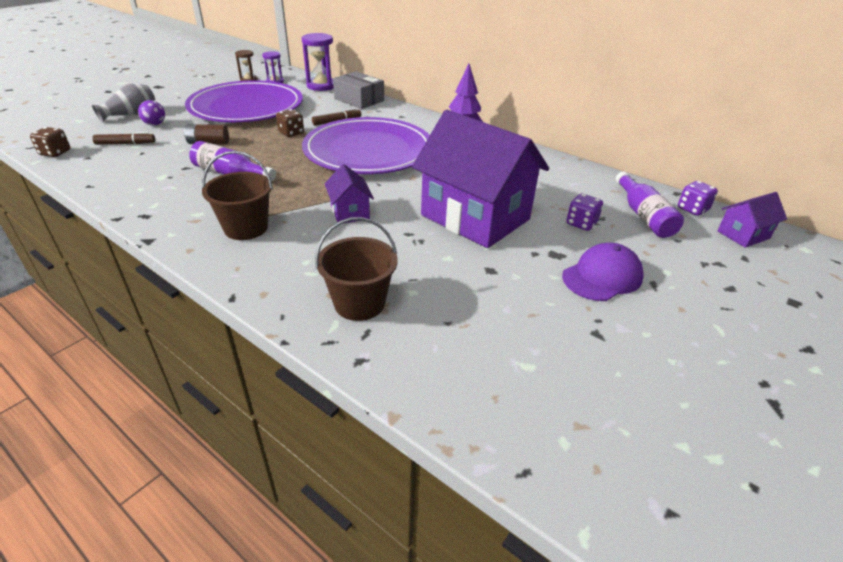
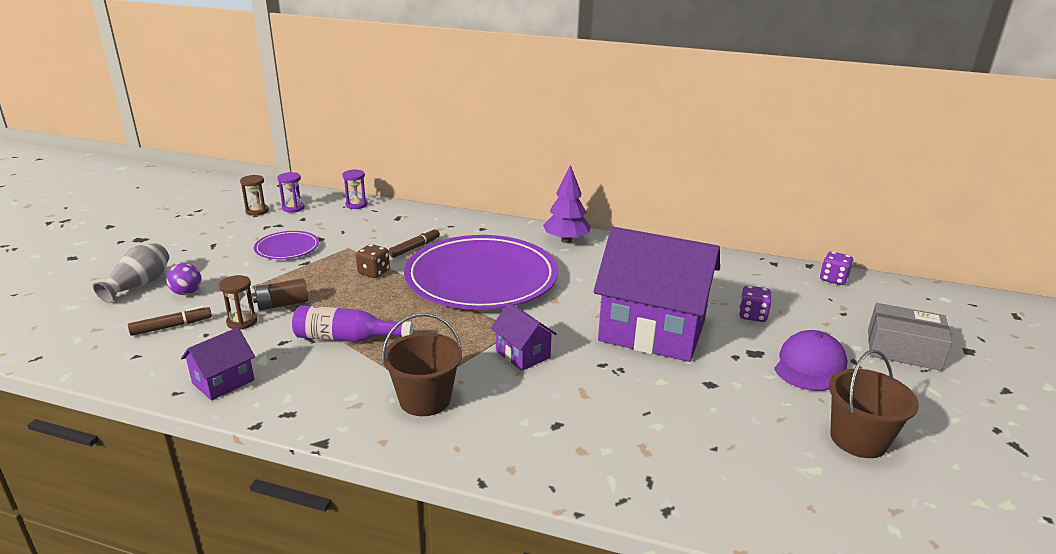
camera: 20 degrees left, 10 degrees down
brown dice [30,127,70,157] -> none
purple plate [185,80,303,122] -> purple plate [254,231,319,259], size x0.44
purple hourglass [302,33,334,91] -> purple hourglass [342,169,368,209], size x0.59
brown bucket [315,217,398,321] -> brown bucket moved to [829,350,919,458]
grey box [333,71,384,109] -> grey box moved to [868,303,952,371]
purple bottle [616,171,684,238] -> none
purple house [717,192,787,248] -> purple house moved to [181,327,255,401]
none -> brown hourglass [219,275,257,330]

